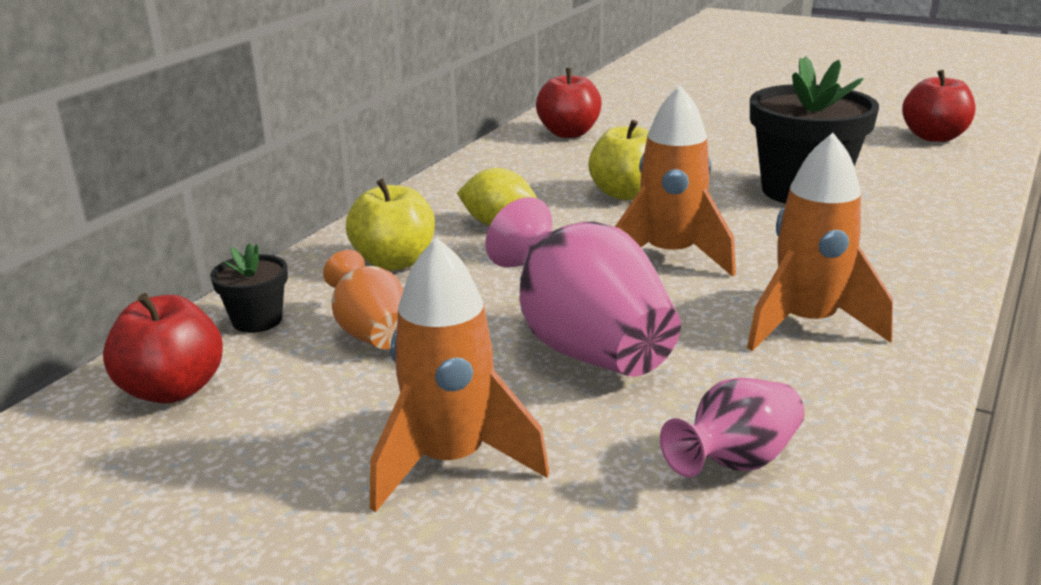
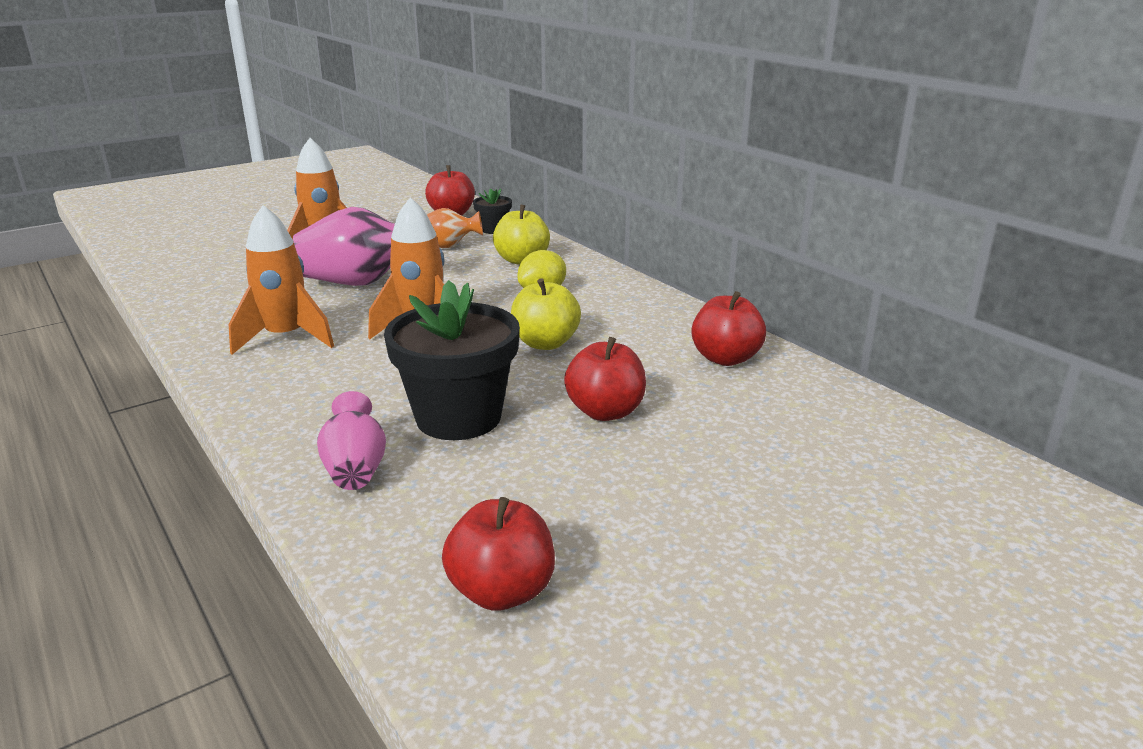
camera: 115 degrees right, 0 degrees up
pink vase [660,378,804,478] -> pink vase moved to [317,391,386,490]
none -> red apple [564,337,646,421]

